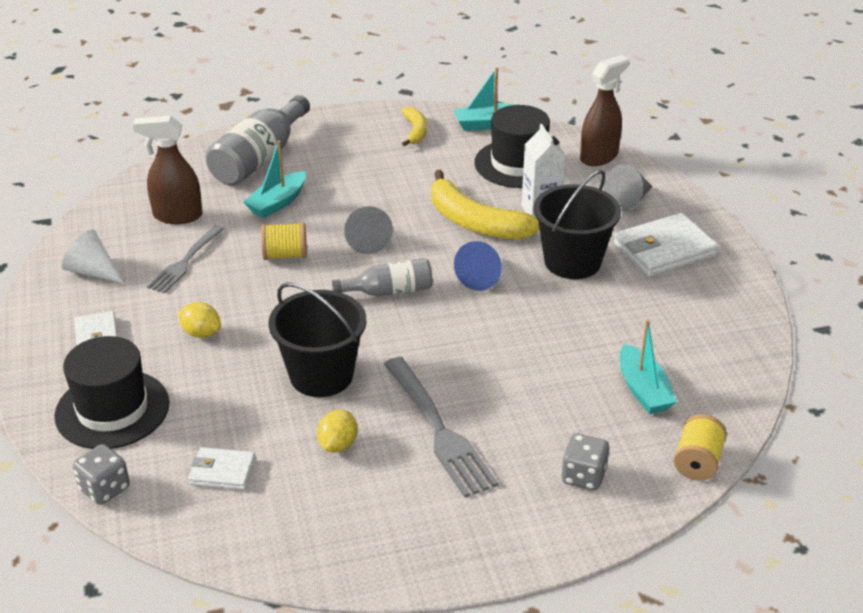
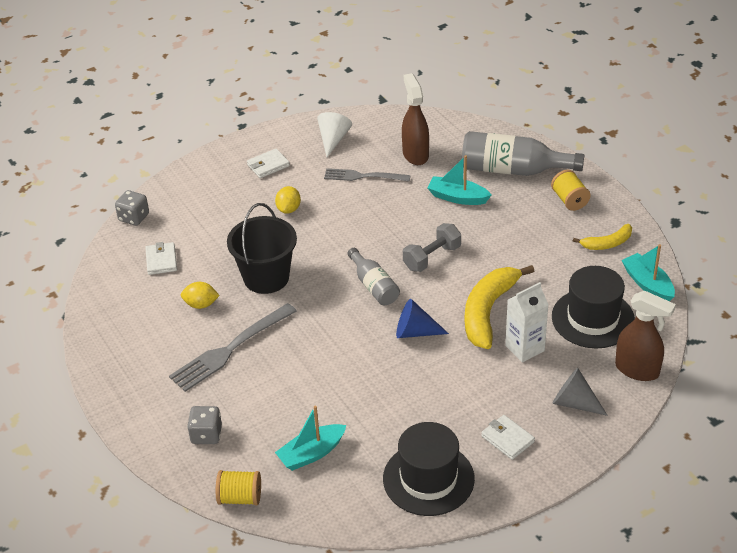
camera: 75 degrees right, 5 degrees up
black hat [54,336,170,449] -> black hat moved to [383,422,475,516]
yellow spool [261,222,307,260] -> yellow spool moved to [551,170,591,211]
grey cone [344,206,393,254] -> grey dumbbell [403,223,461,272]
black bucket [534,170,621,279] -> none
white wallet [614,213,718,277] -> white wallet [481,415,535,460], size x0.56

